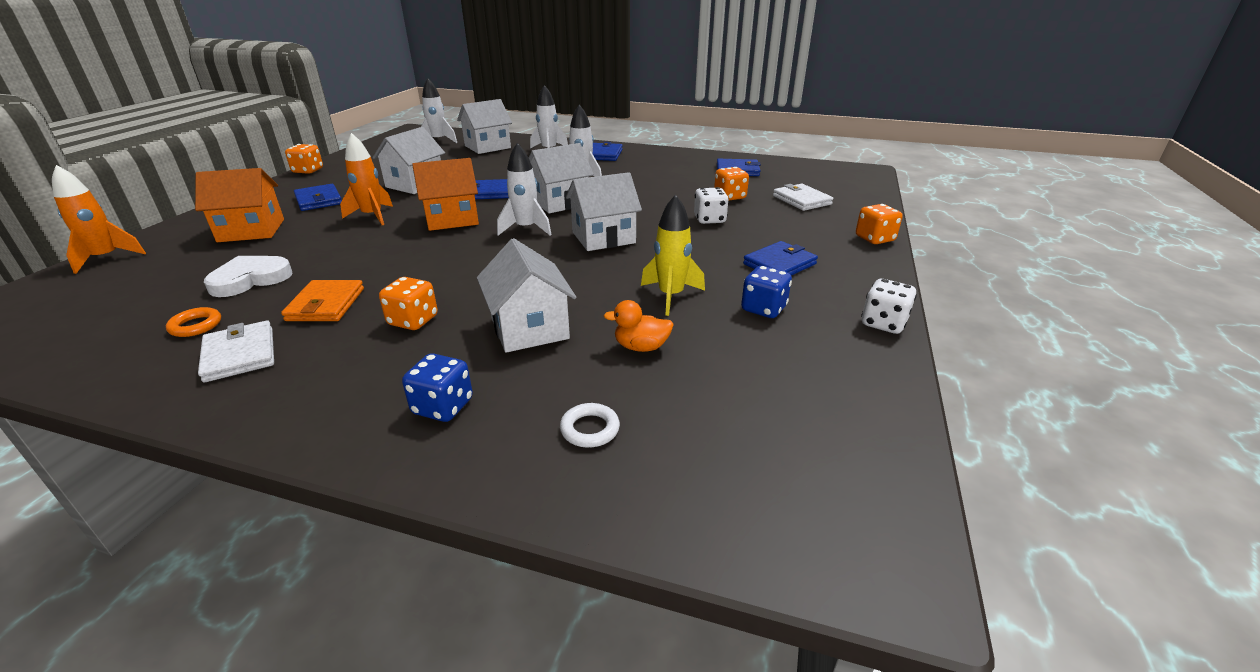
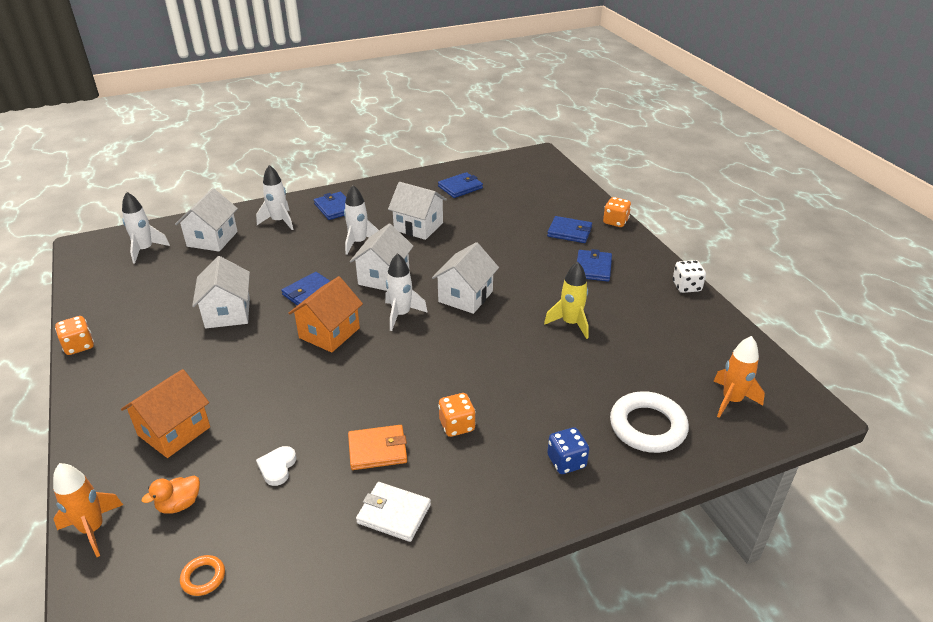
camera: 40 degrees left, 5 degrees up
orange ring [166,307,221,337] -> orange ring moved to [180,555,225,596]
white heart [204,256,293,297] -> white heart [256,446,296,486], size x0.65
orange wallet [281,280,364,321] -> orange wallet turned 60 degrees counterclockwise [348,425,407,470]
blue wallet [294,184,342,211] -> blue wallet moved to [547,216,592,243]
orange rocket [340,133,393,225] -> orange rocket moved to [714,336,765,418]
white house [477,238,576,353] -> white house moved to [388,182,447,240]
white ring [560,403,620,448] -> white ring [610,391,689,453], size x2.13
orange duck [603,300,674,352] -> orange duck moved to [142,476,200,514]
white dice [694,187,729,224] -> none
orange dice [714,167,749,201] -> none
blue dice [741,266,792,318] -> none
white wallet [773,184,833,211] -> none

